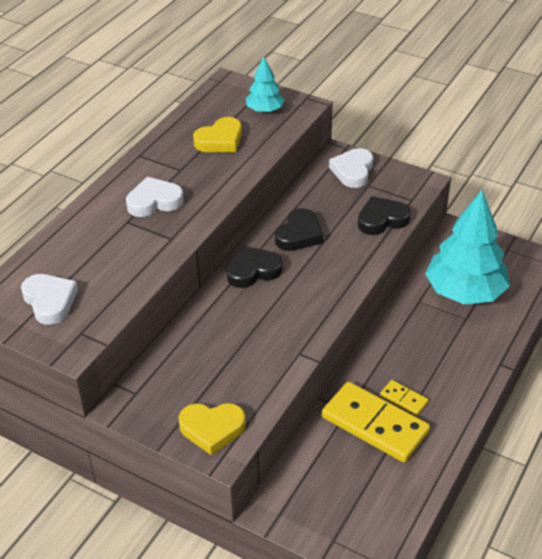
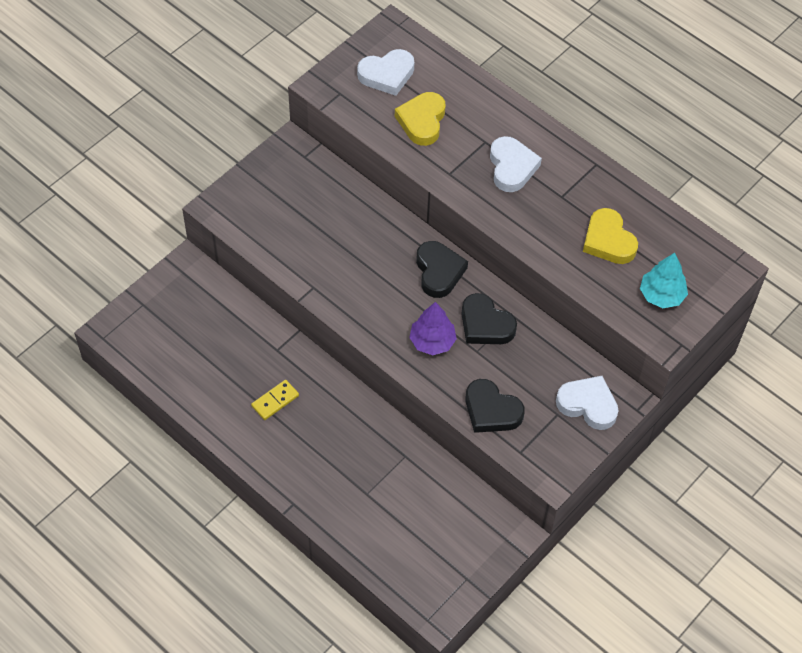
camera: 100 degrees right, 15 degrees up
yellow heart [178,403,246,455] -> yellow heart moved to [395,92,445,146]
yellow domino [322,382,430,462] -> none
black heart [358,196,411,235] -> black heart turned 135 degrees clockwise [466,379,525,433]
turquoise tree [425,190,510,304] -> none
none -> purple tree [409,302,457,355]

